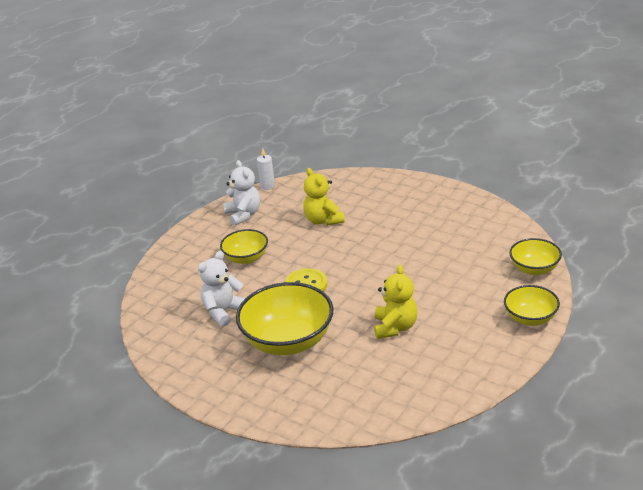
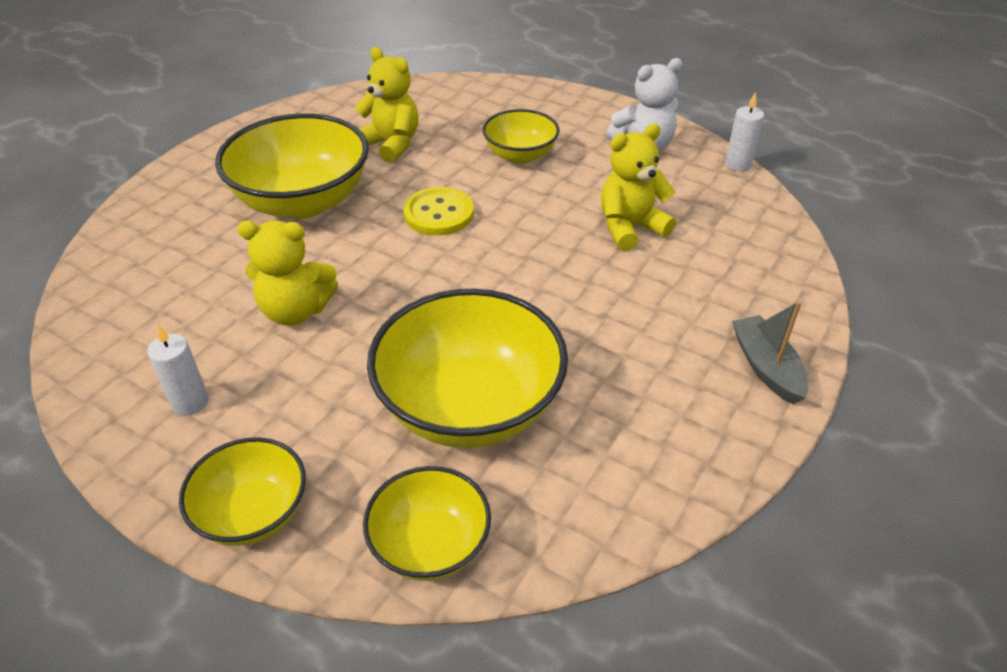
camera: 85 degrees right, 10 degrees up
white teddy bear [198,251,245,327] -> yellow teddy bear [355,47,419,163]
none -> white candle [147,324,209,415]
none -> yellow bowl [367,289,568,448]
none -> grey boat [732,301,809,405]

